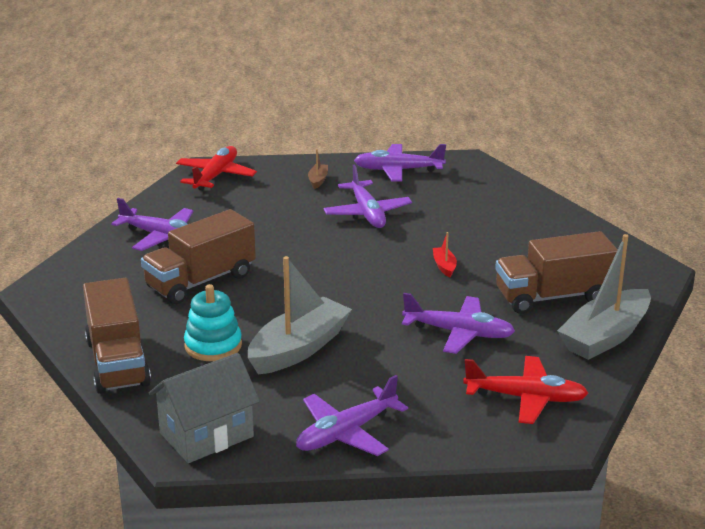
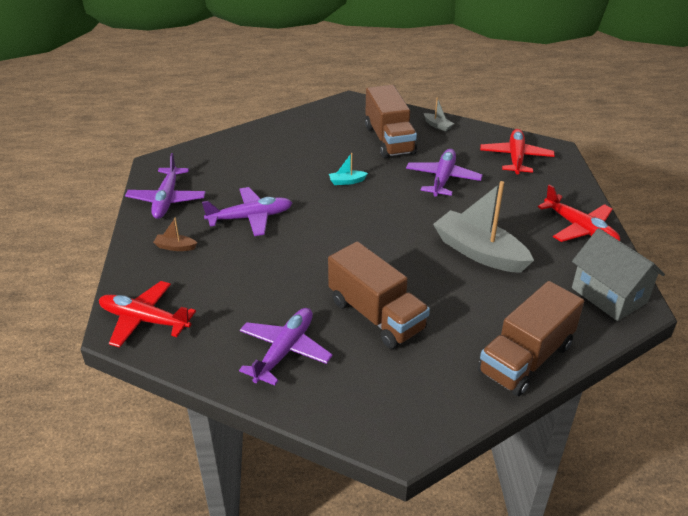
camera: 90 degrees left, 10 degrees up
brown truck [83,278,151,394] -> brown truck turned 150 degrees clockwise [478,281,584,396]
turquoise stacking toy [184,284,242,361] -> none
purple plane [296,375,408,456] -> red plane [538,185,620,242]
red boat [433,232,457,277] -> turquoise boat [329,153,368,185]
grey boat [557,234,651,360] -> grey boat [424,98,454,132], size x0.42

